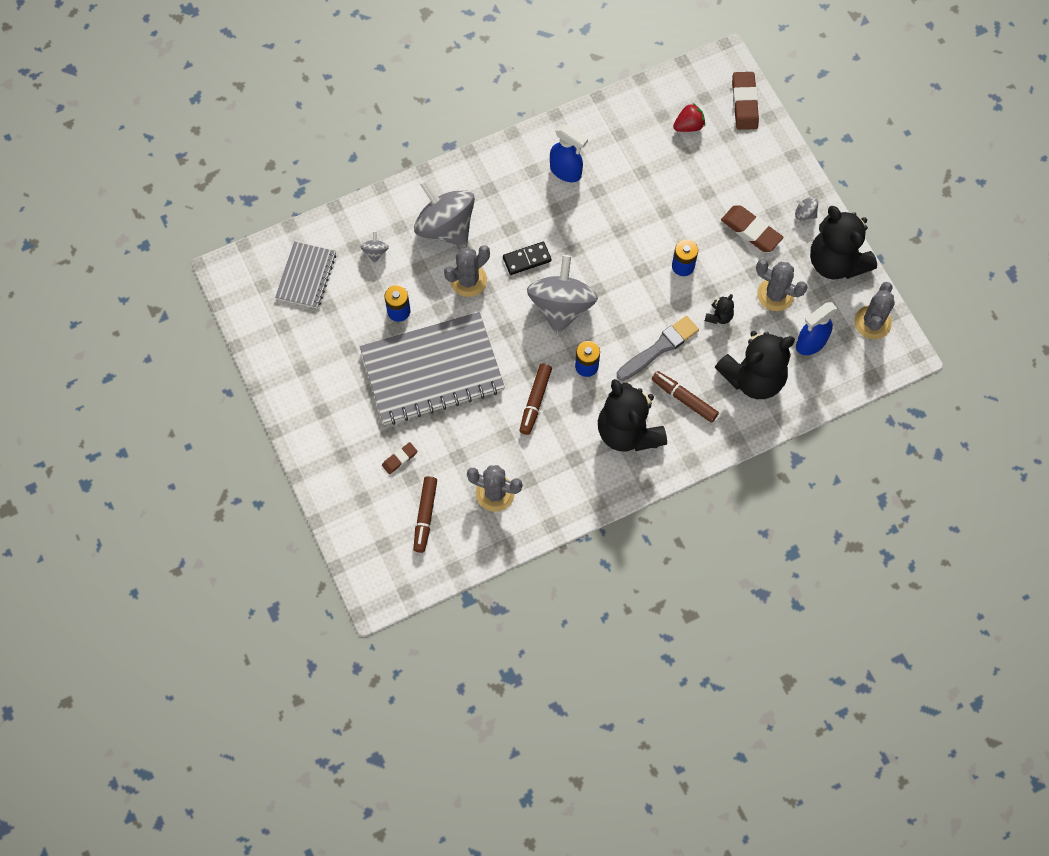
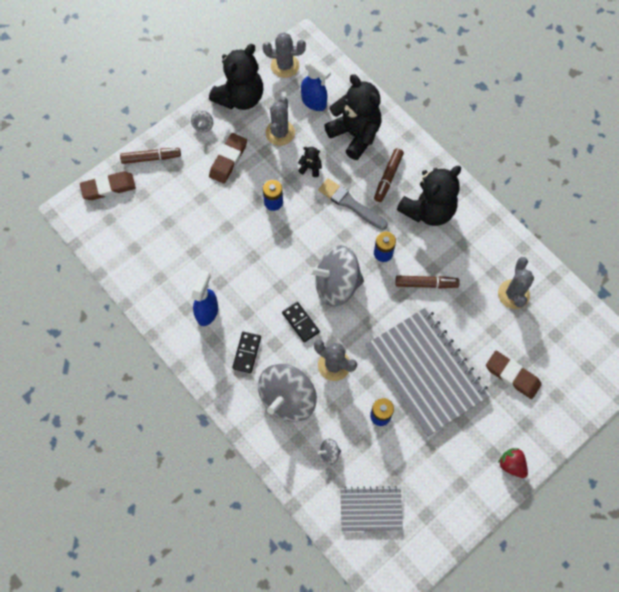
camera: 105 degrees left, 0 degrees up
brown eraser [382,442,417,474] -> brown eraser [486,351,542,399], size x1.80
brown marker [413,476,437,553] -> brown marker moved to [120,148,181,164]
red strawberry [673,103,705,132] -> red strawberry moved to [498,448,528,478]
none -> black domino [232,332,261,373]

